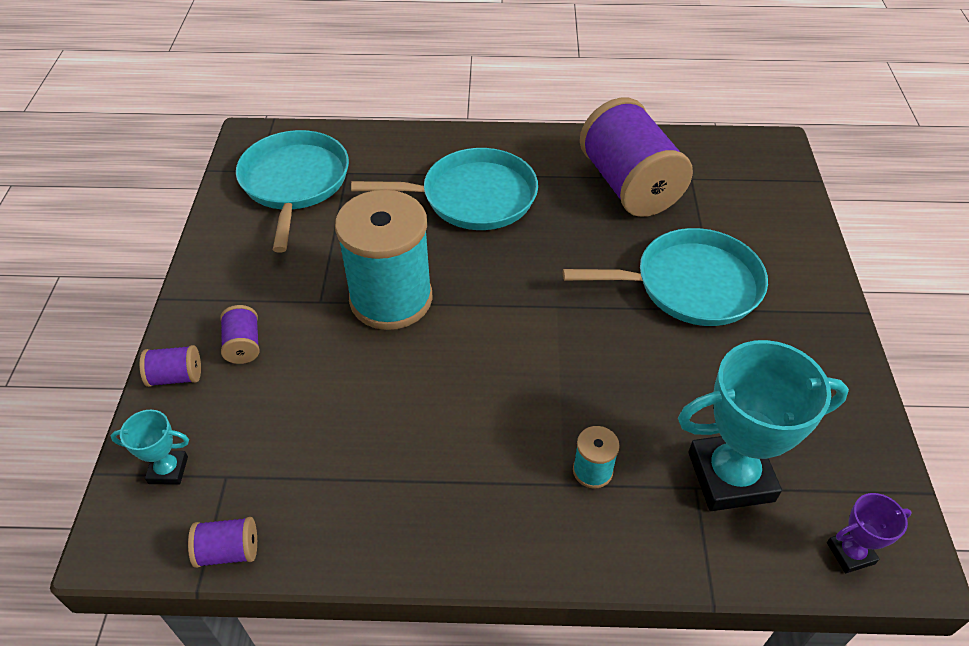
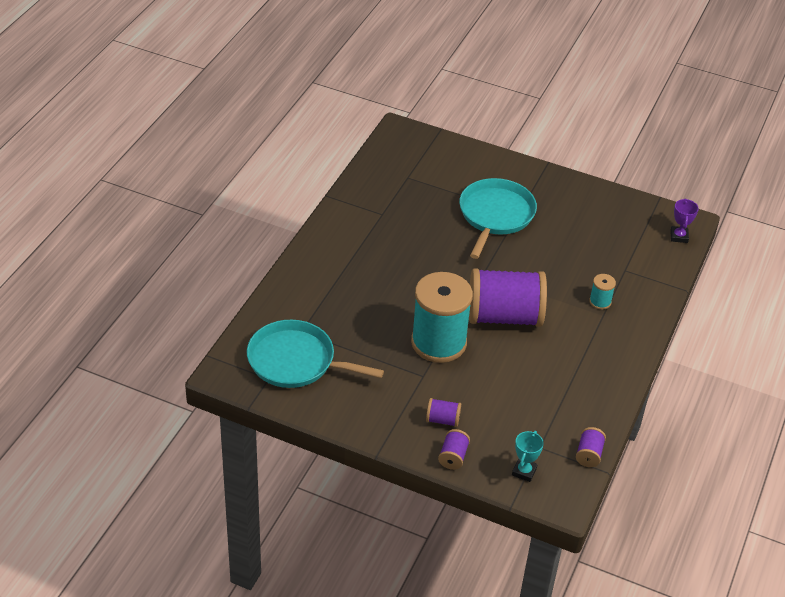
camera: 70 degrees left, 5 degrees down
turquoise pan [351,148,538,230] -> none
purple spool [580,97,693,217] -> purple spool moved to [469,268,547,327]
turquoise trophy [678,340,849,511] -> none

